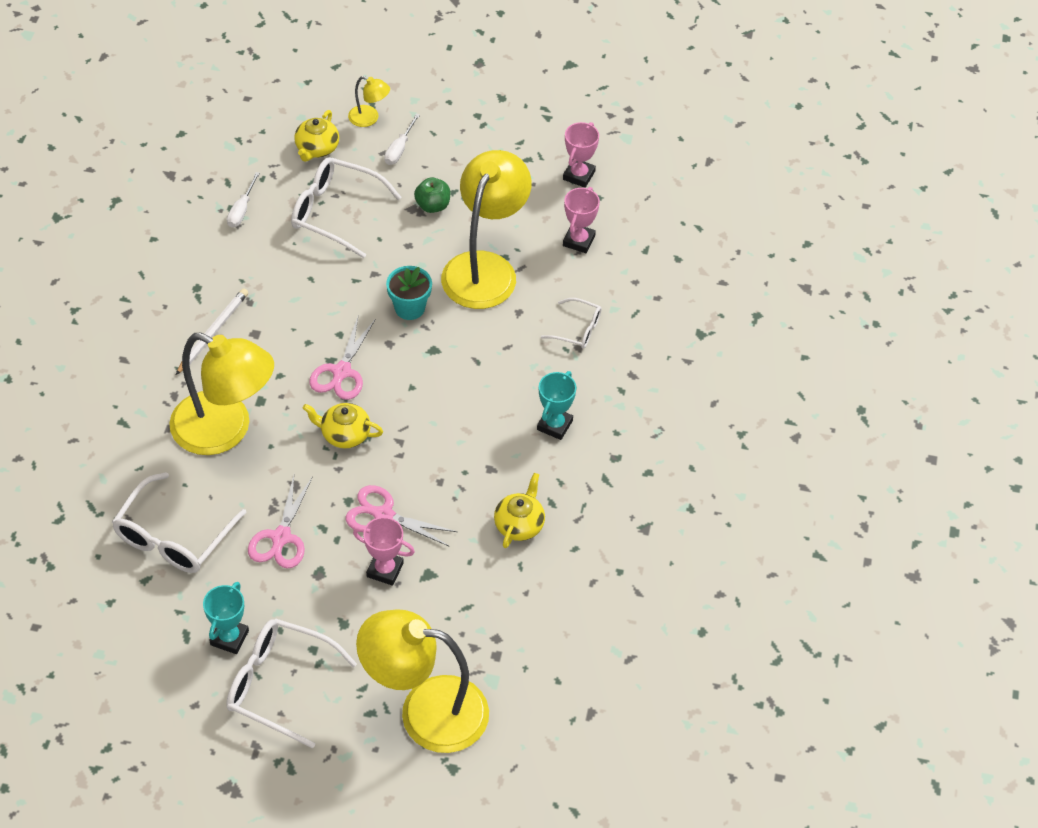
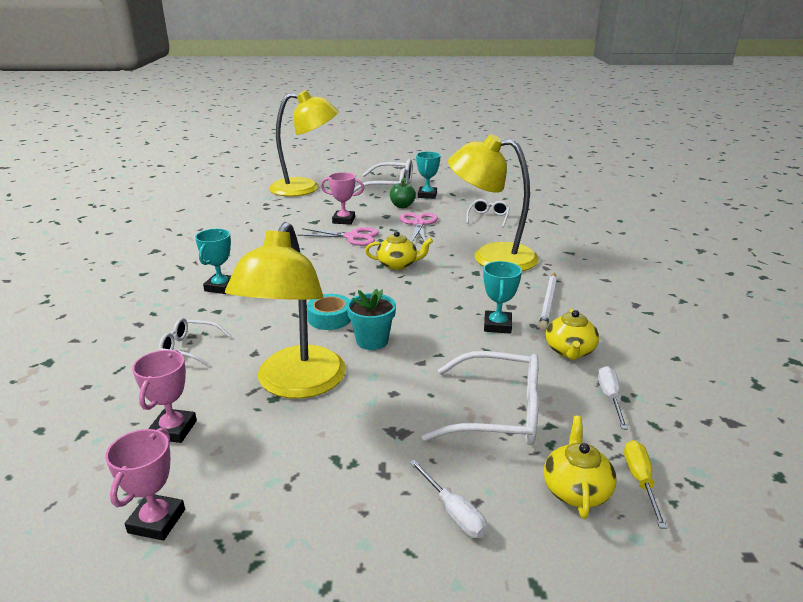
camera: 170 degrees right, 25 degrees down
white glasses [112,472,247,573] -> white glasses [467,199,510,227], size x0.55
pink scissors [309,317,376,400] -> none
yellow lamp [348,76,390,127] -> none
white screwdriver [384,113,420,165] -> white screwdriver turned 135 degrees clockwise [409,459,487,538]
green apple [414,177,450,213] -> green apple moved to [390,177,416,208]
yellow teapot [494,473,545,548] -> yellow teapot moved to [545,309,599,360]
none -> turquoise tape [307,294,351,330]
none -> turquoise trophy [483,261,522,334]
none -> yellow screwdriver [624,440,667,529]

